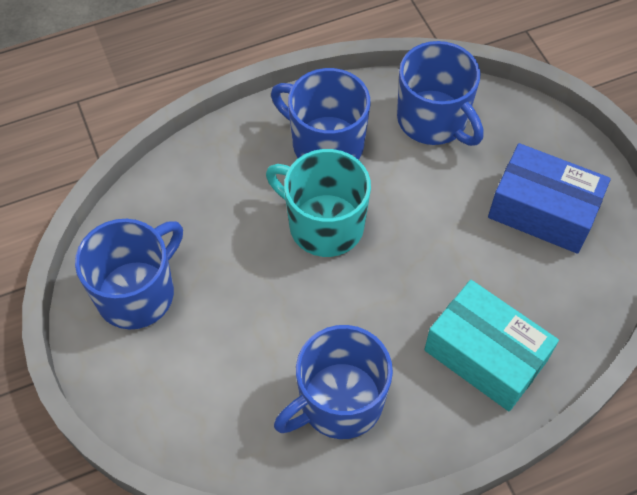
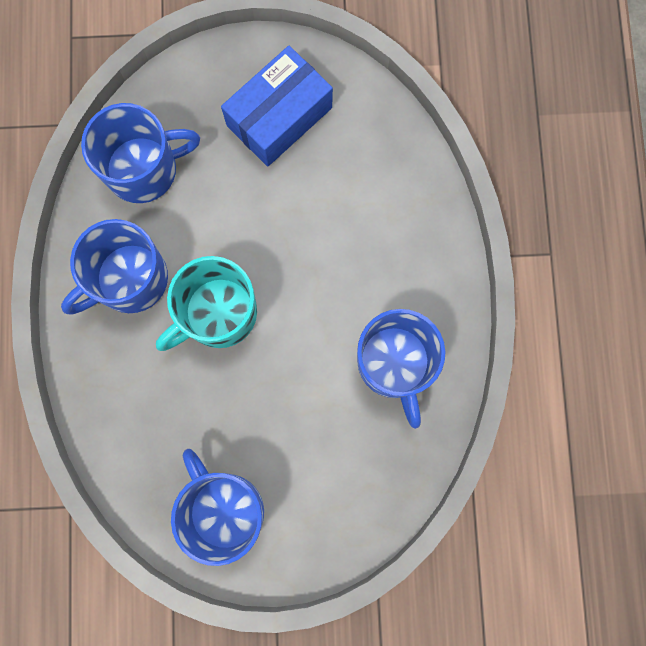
camera: 70 degrees left, 20 degrees up
turquoise box [424,280,559,411] -> none

